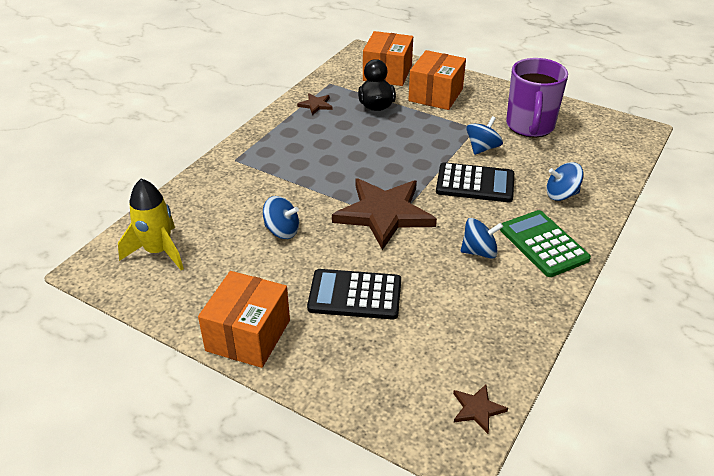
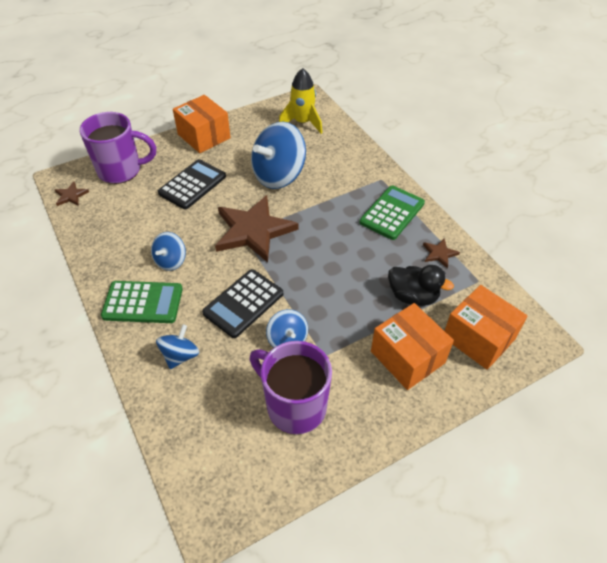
camera: 120 degrees right, 10 degrees up
blue spinning top [263,196,299,239] -> blue spinning top [251,122,306,189], size x1.93
none -> purple mug [79,112,156,184]
none -> green calculator [360,185,425,240]

